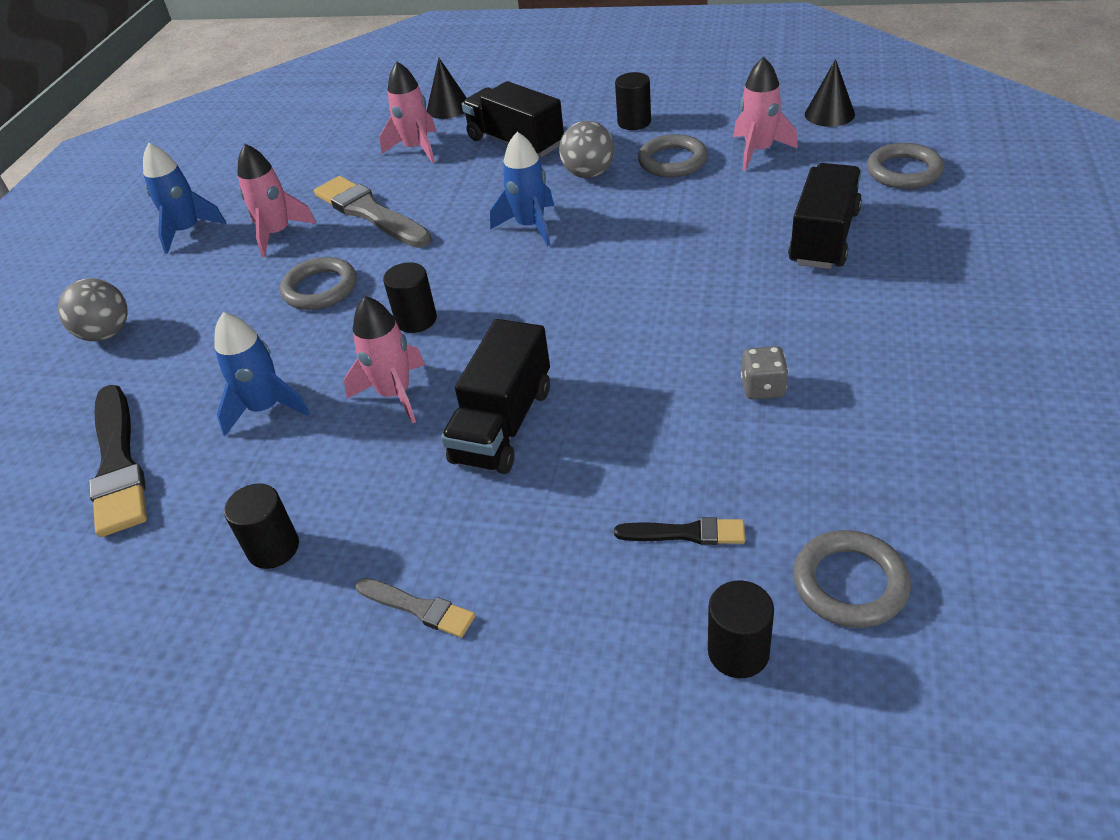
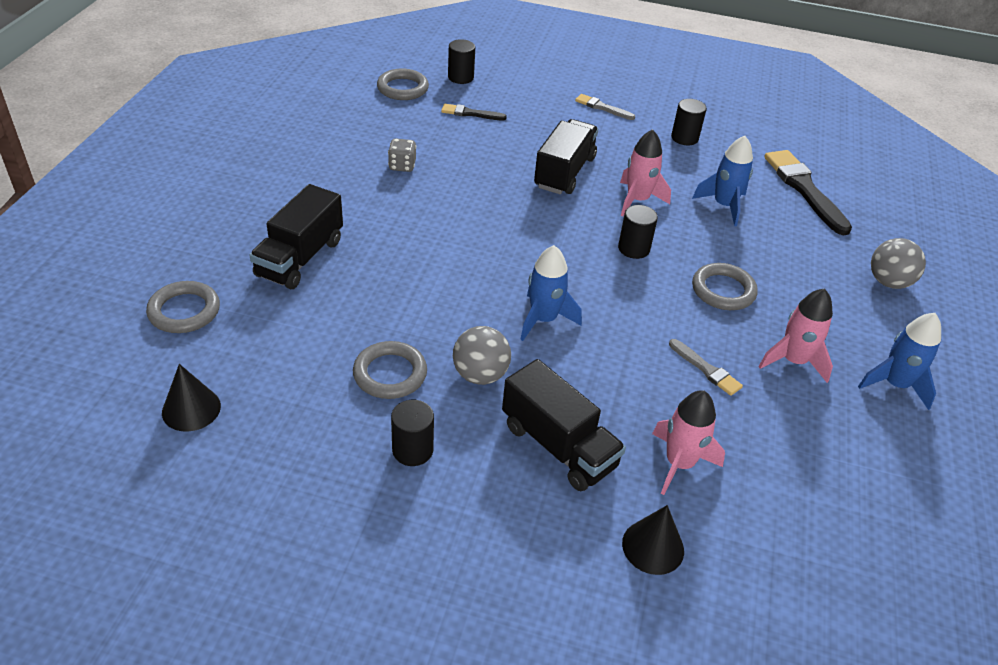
camera: 175 degrees right, 0 degrees up
grey brush [314,176,432,248] -> grey brush [669,339,743,396], size x0.52
pink rocket [733,57,798,171] -> none

